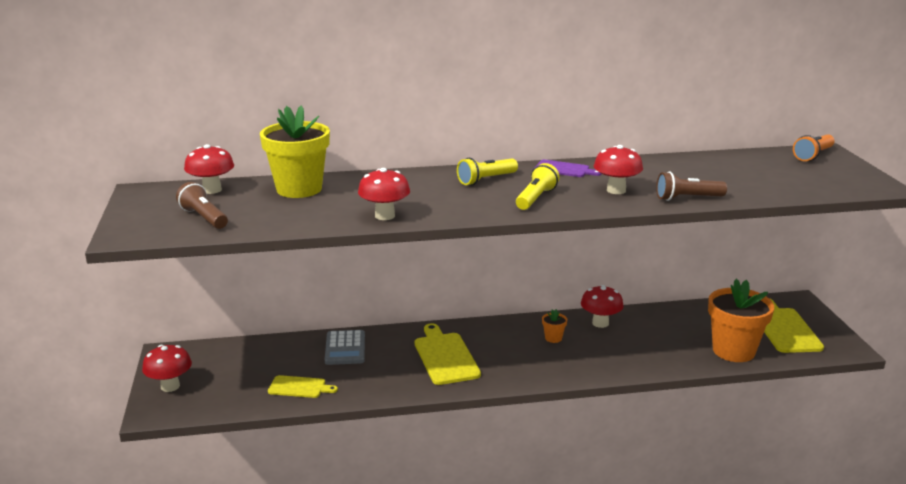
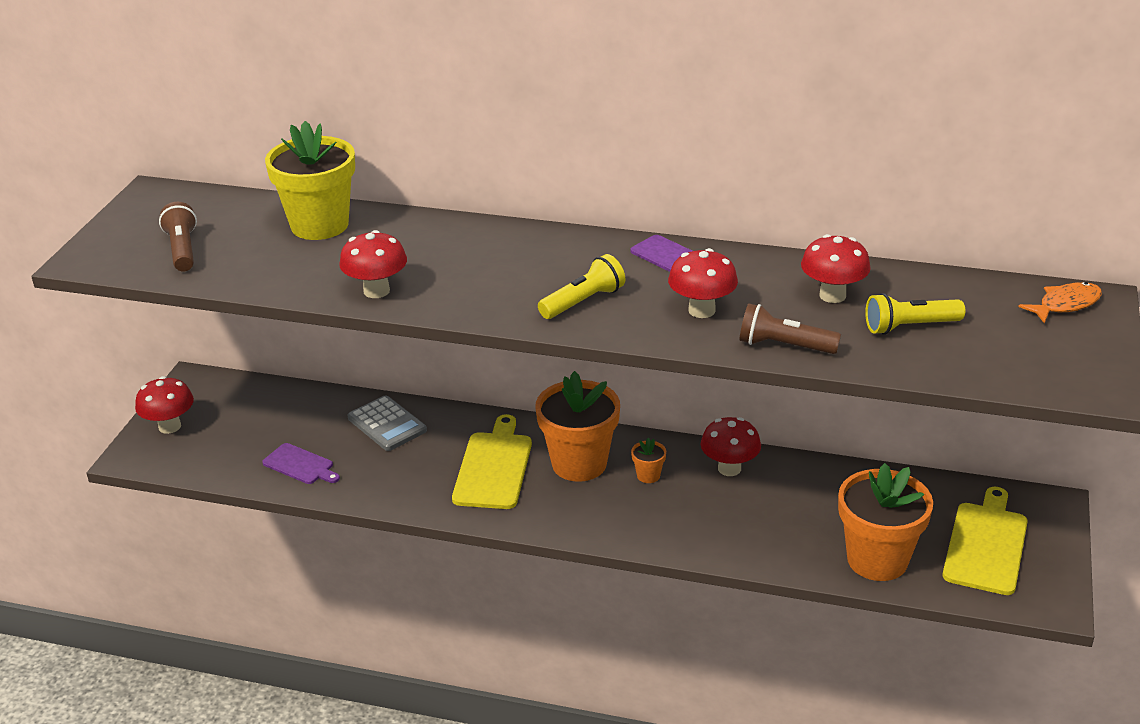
camera: 25 degrees right, 10 degrees up
red mushroom [184,144,234,194] -> red mushroom moved to [801,234,871,303]
yellow cutting board [268,375,338,398] -> purple cutting board [262,443,340,484]
grey calculator [325,330,365,365] -> grey calculator turned 60 degrees counterclockwise [348,395,427,451]
yellow flashlight [457,158,518,186] -> yellow flashlight moved to [865,293,965,335]
orange flashlight [793,134,835,161] -> orange fish [1018,282,1102,323]
none -> orange flower pot [535,371,620,482]

